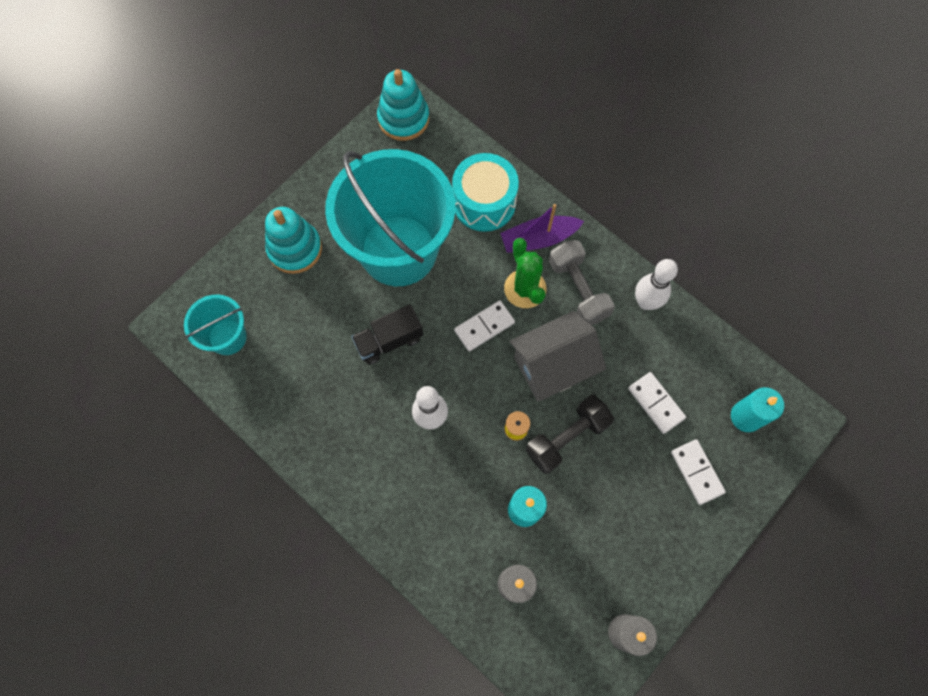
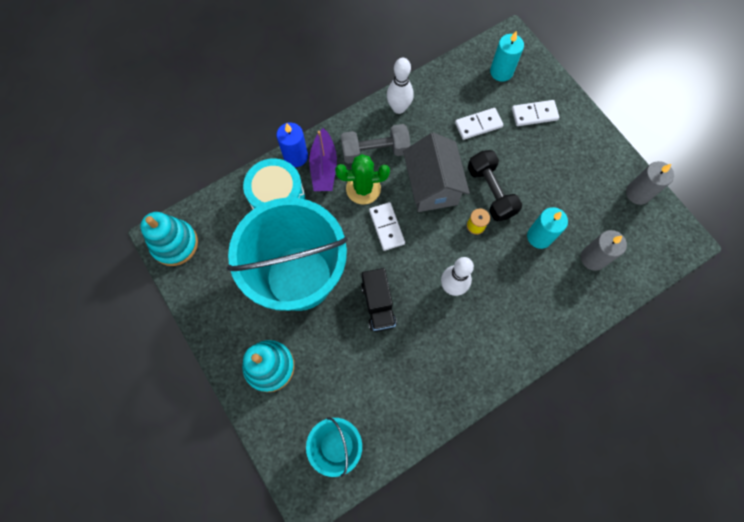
camera: 75 degrees left, 0 degrees up
none -> blue candle [276,122,308,167]

